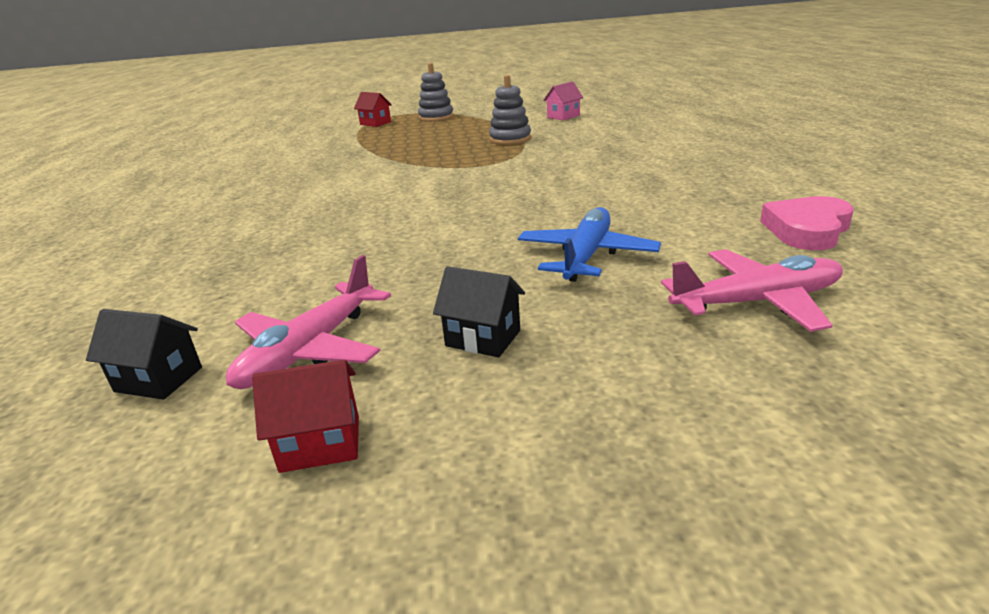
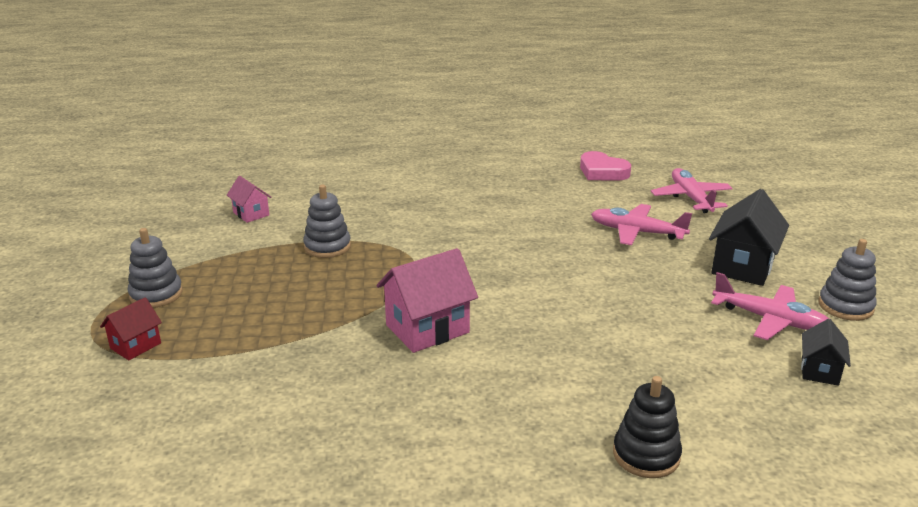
camera: 90 degrees left, 0 degrees up
red house [252,360,359,473] -> grey stacking toy [818,239,877,321]
black house [433,266,525,357] -> black house [709,189,789,286], size x1.78
blue plane [518,207,661,282] -> pink plane [591,204,692,245]
none -> pink house [377,248,478,353]
none -> black stacking toy [613,376,682,478]

